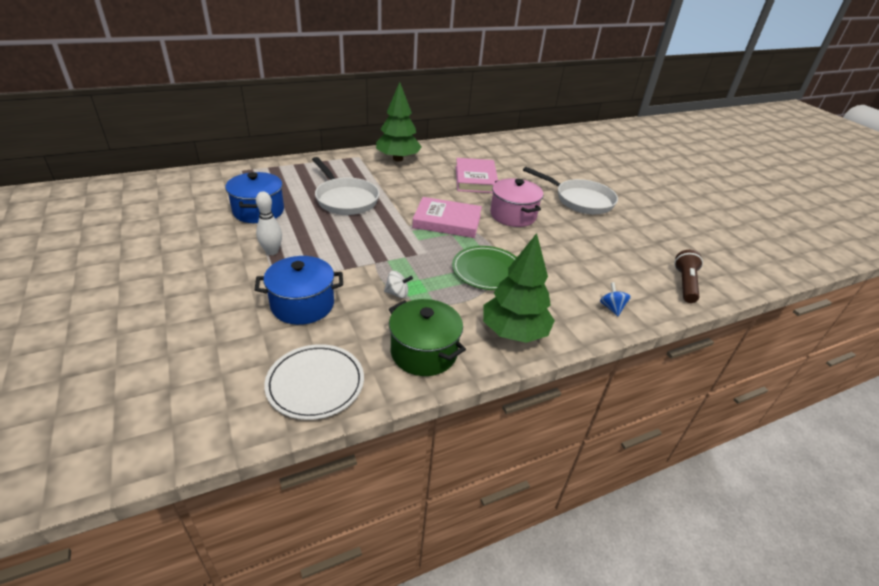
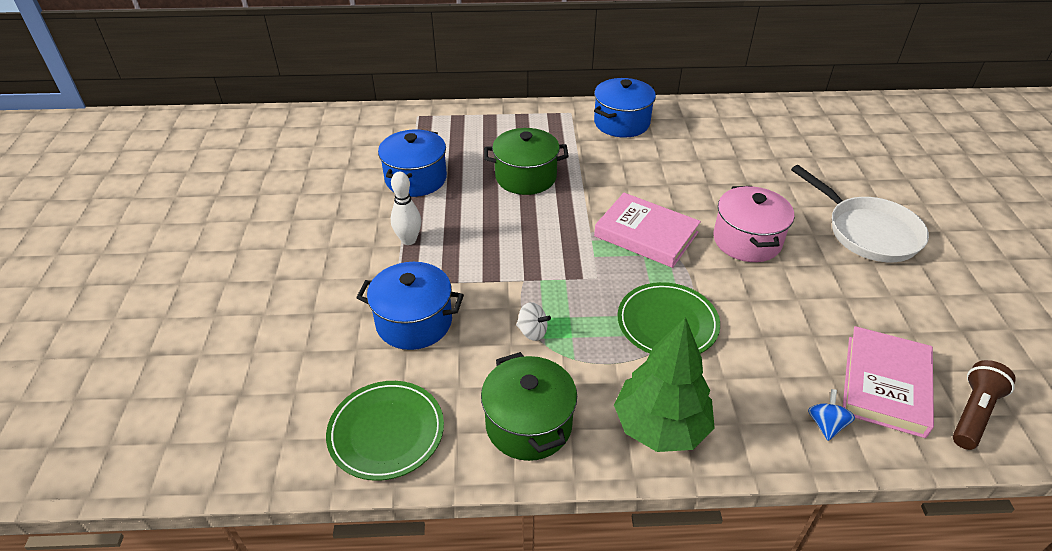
camera: 25 degrees right, 5 degrees up
white plate [264,344,364,420] -> green plate [326,381,444,481]
white pan [312,157,380,215] -> green pot [484,128,569,195]
green tree [376,82,422,162] -> blue pot [594,78,656,138]
pink book [456,158,498,193] -> pink book moved to [843,326,934,438]

